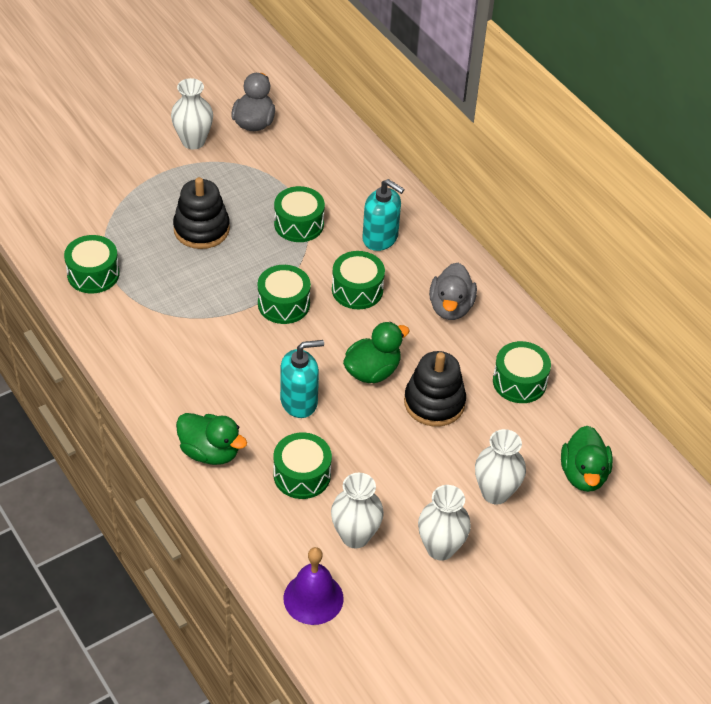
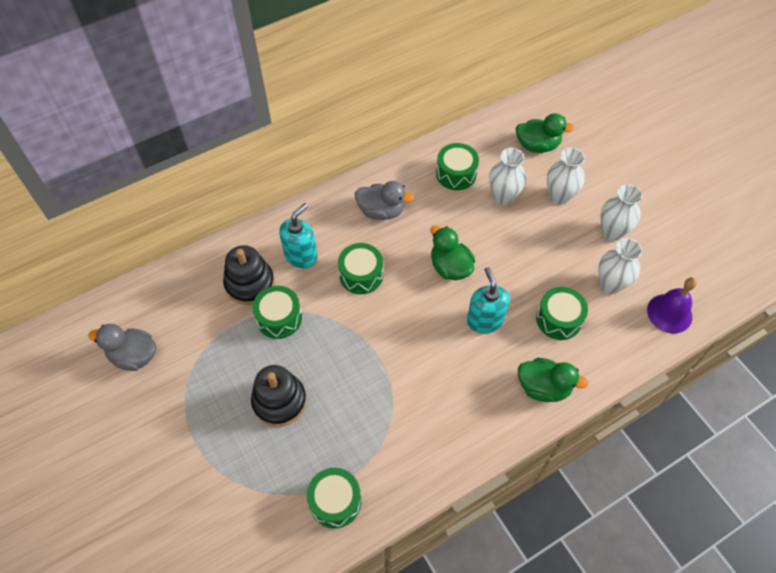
camera: 85 degrees left, 10 degrees up
white vase [171,78,213,149] -> white vase moved to [489,148,526,205]
green duck [176,413,247,465] -> green duck turned 75 degrees clockwise [518,358,588,402]
green drum [258,265,311,324] -> none
black stacking toy [404,351,466,427] -> black stacking toy moved to [223,245,275,305]

